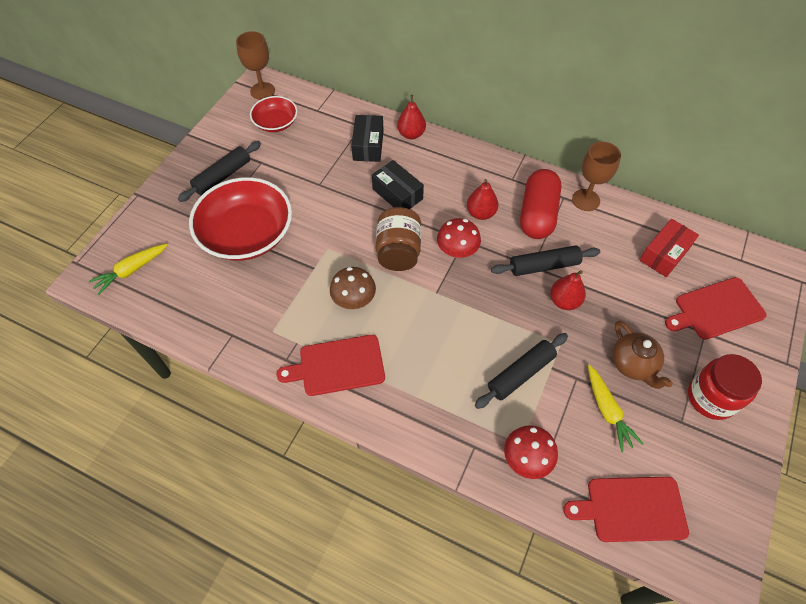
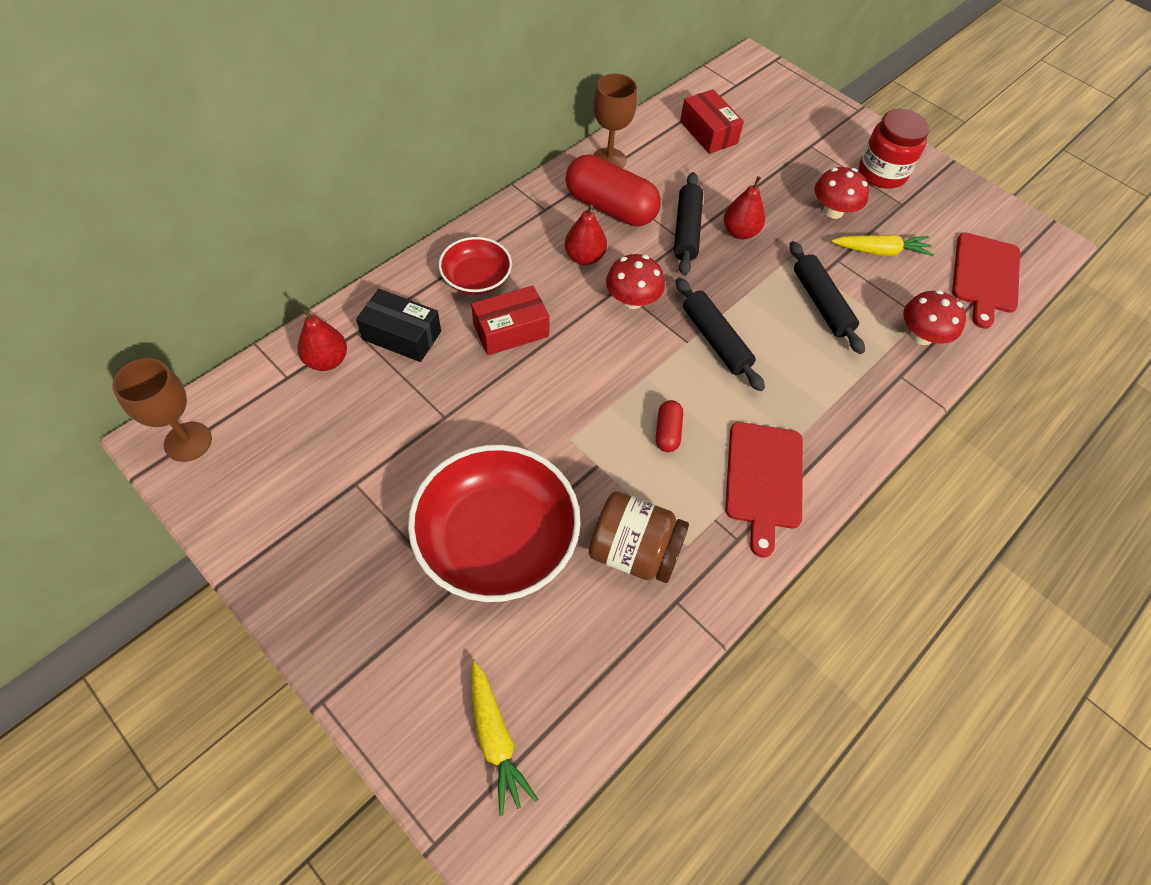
camera: 75 degrees left, 0 degrees up
black rolling pin [178,141,261,202] -> black rolling pin moved to [676,277,765,391]
red bowl [250,96,297,132] -> red bowl moved to [439,237,512,295]
brown mushroom [330,267,376,309] -> red capsule [656,400,683,452]
black box [372,160,424,209] -> red box [471,286,550,355]
brown jar [376,207,421,271] -> brown jar moved to [589,491,689,583]
red pear [397,95,426,139] -> red pear moved to [297,308,347,371]
brown teapot [612,320,673,389] -> red mushroom [815,167,869,219]
red cutting board [665,277,767,340] -> none

